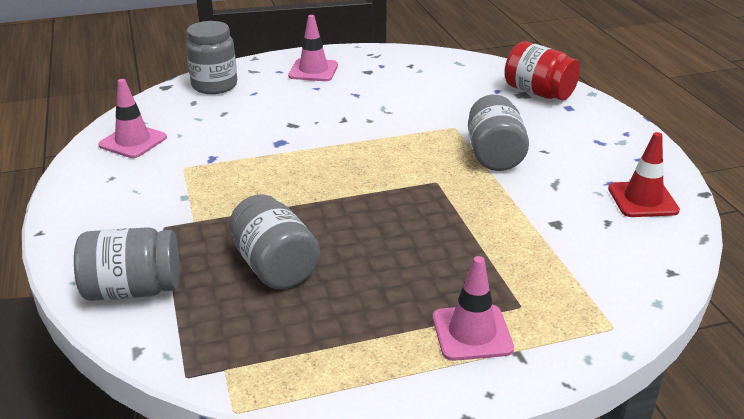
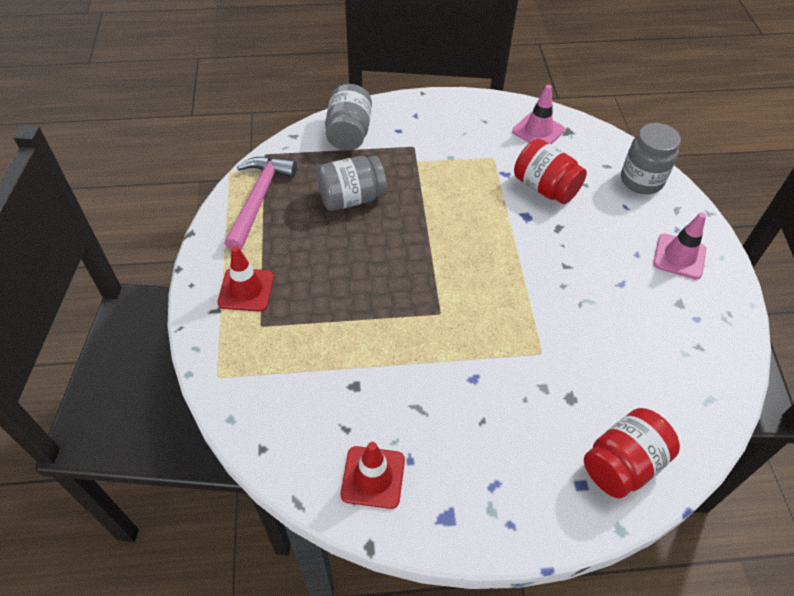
camera: 100 degrees right, 20 degrees up
pink traffic cone [433,256,514,361] -> red traffic cone [217,246,274,312]
grey jar [468,95,529,171] -> none
none -> pink hammer [224,157,297,250]
none -> red jar [514,139,587,204]

